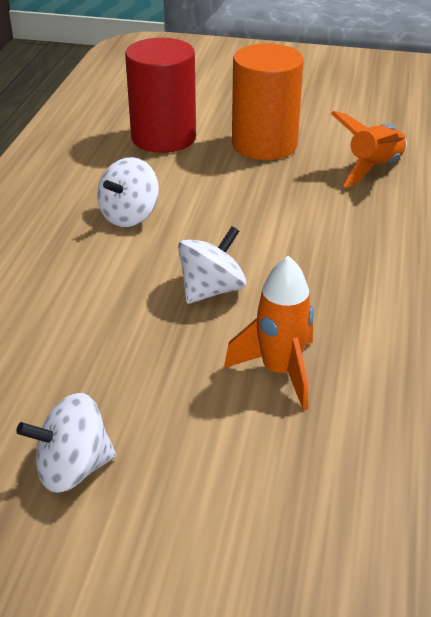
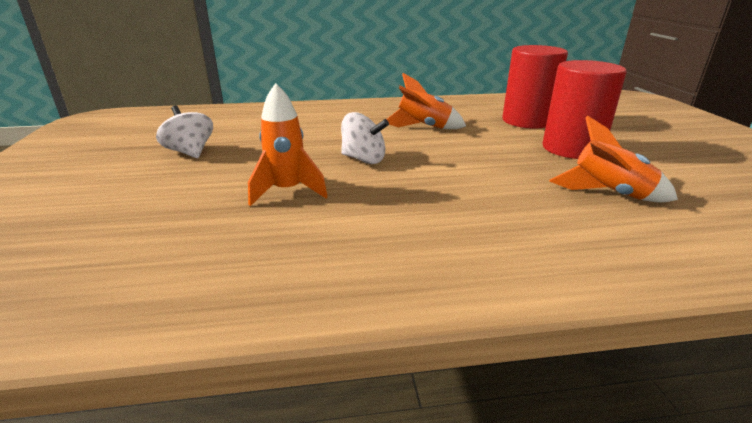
camera: 70 degrees right, 10 degrees down
white spinning top [97,157,159,227] -> orange rocket [386,73,466,129]
orange cylinder [232,43,304,160] -> red cylinder [543,60,627,159]

